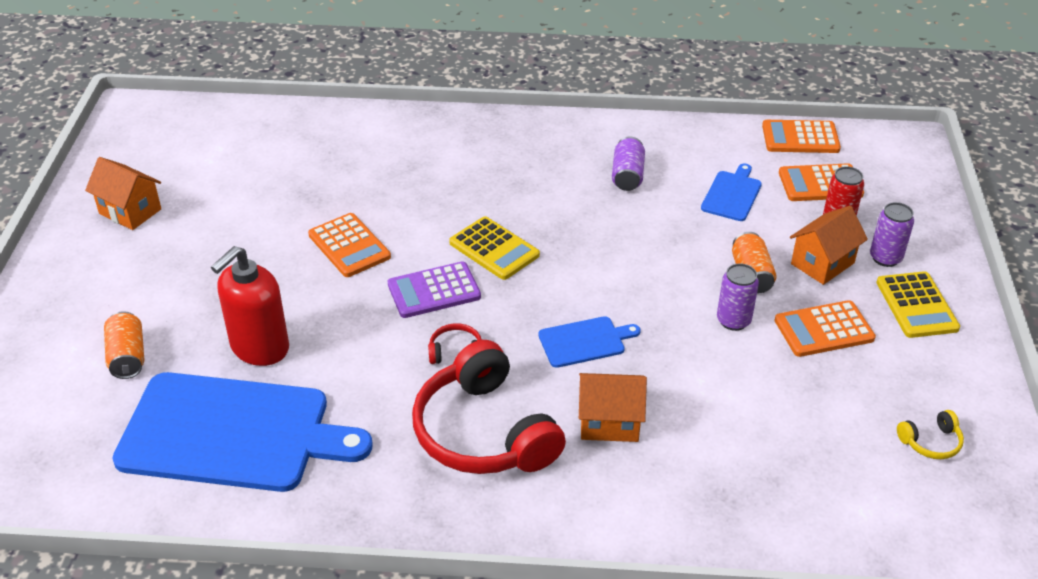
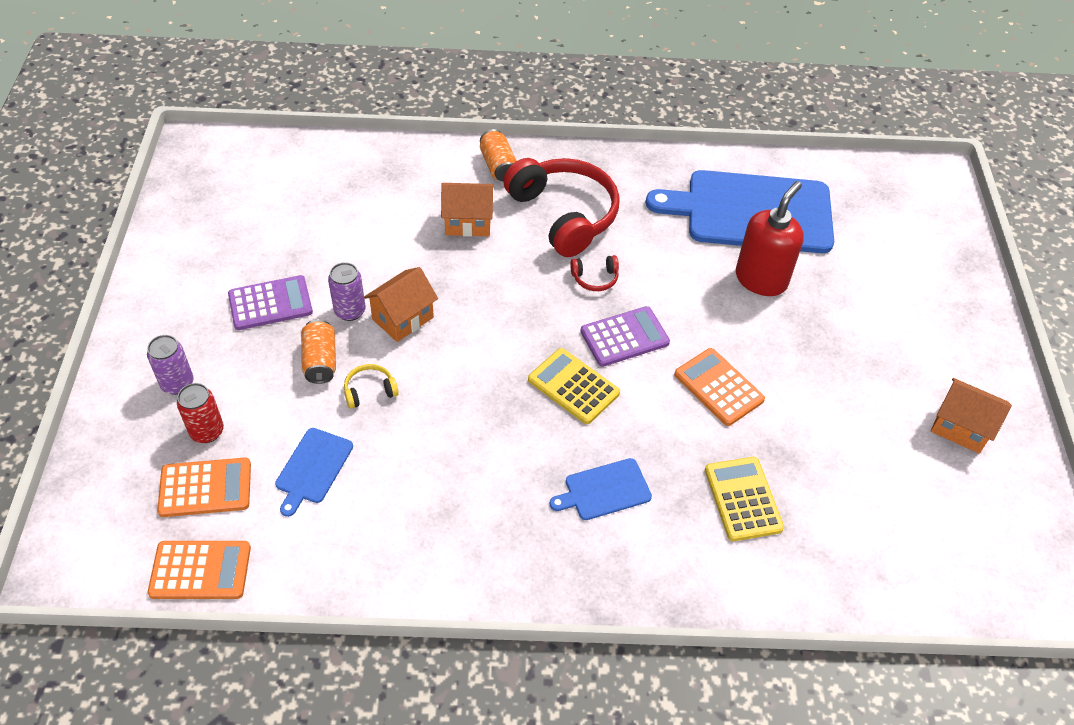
camera: 175 degrees right, 10 degrees up
orange can [104,311,144,379] -> orange can moved to [480,129,517,181]
blue cutting board [538,316,641,368] -> blue cutting board moved to [549,458,652,520]
purple can [612,136,645,191] -> none
orange calculator [775,300,876,357] -> purple calculator [228,275,313,330]
orange house [790,206,868,285] -> orange house moved to [364,267,438,342]
yellow calculator [876,271,960,338] -> yellow calculator moved to [705,457,784,541]
yellow headphones [897,410,964,459] -> yellow headphones moved to [344,364,399,409]

